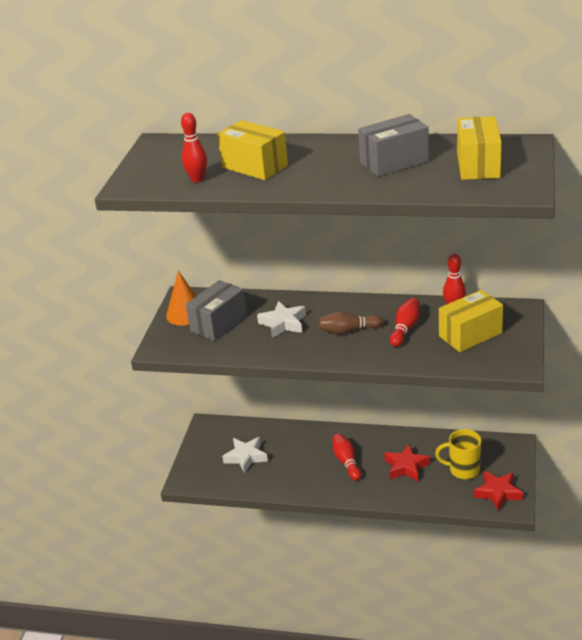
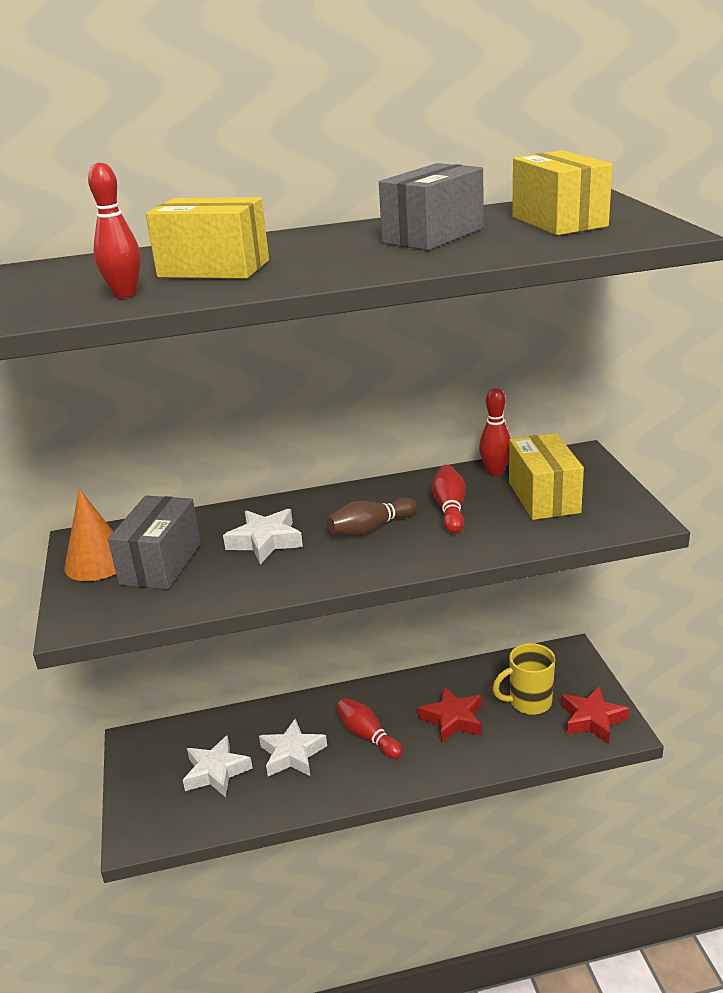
camera: 25 degrees left, 5 degrees down
yellow box [439,290,503,352] -> yellow box turned 45 degrees counterclockwise [509,433,584,520]
none -> white star [259,719,327,776]

